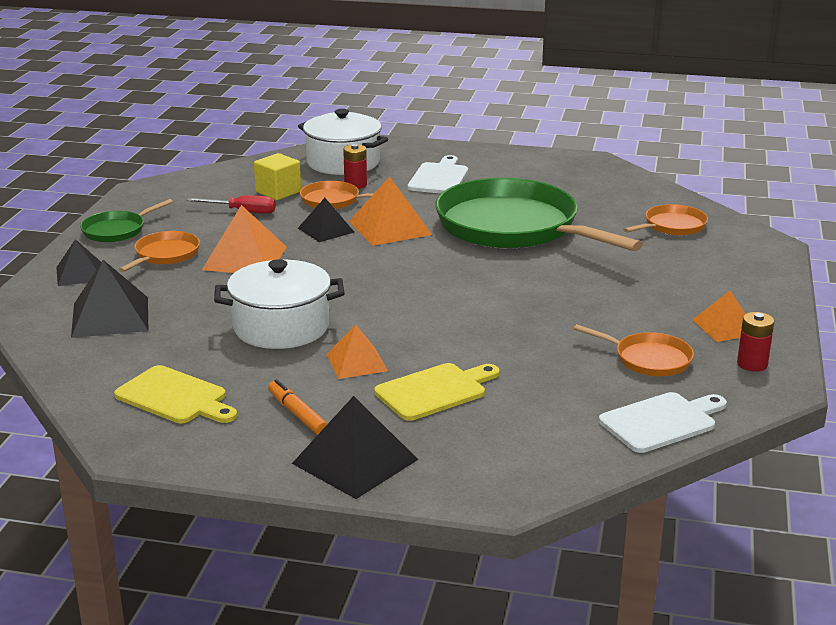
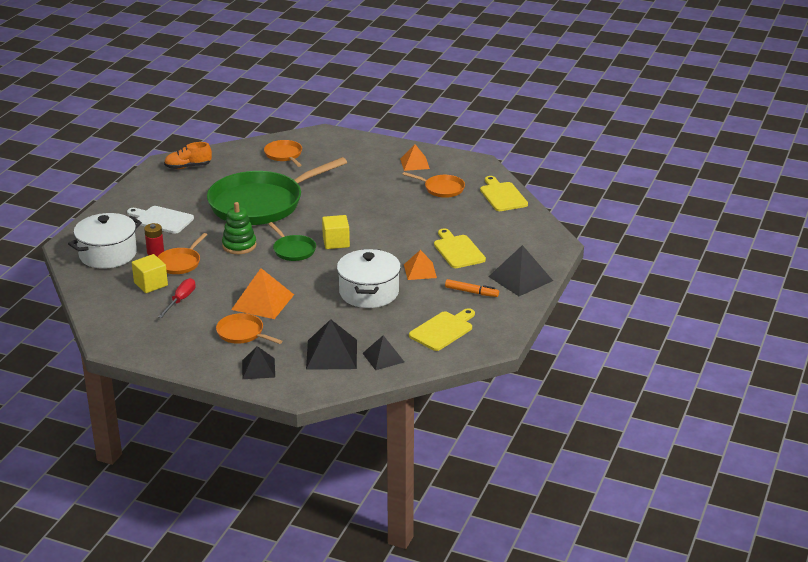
camera: 80 degrees left, 5 degrees up
green pan [80,199,173,242] -> green pan moved to [269,222,316,261]
orange marker [268,379,328,435] -> orange marker turned 135 degrees counterclockwise [445,279,499,297]
black pyramid [298,198,354,242] -> black pyramid moved to [363,335,404,370]
orange pyramid [349,177,432,246] -> green stacking toy [222,202,257,254]
orange pan [574,324,694,376] -> orange pan turned 75 degrees clockwise [402,172,465,198]
white cutting board [599,392,727,453] -> yellow cutting board [480,176,528,211]
red battery [737,312,774,372] -> none
none -> orange shoe [164,142,212,169]
none -> yellow cube [322,215,350,249]

